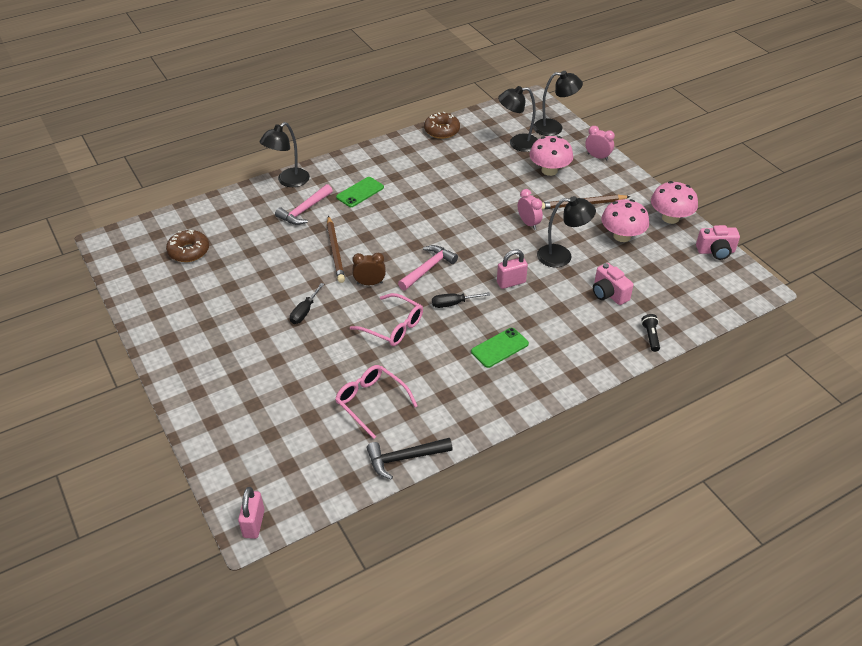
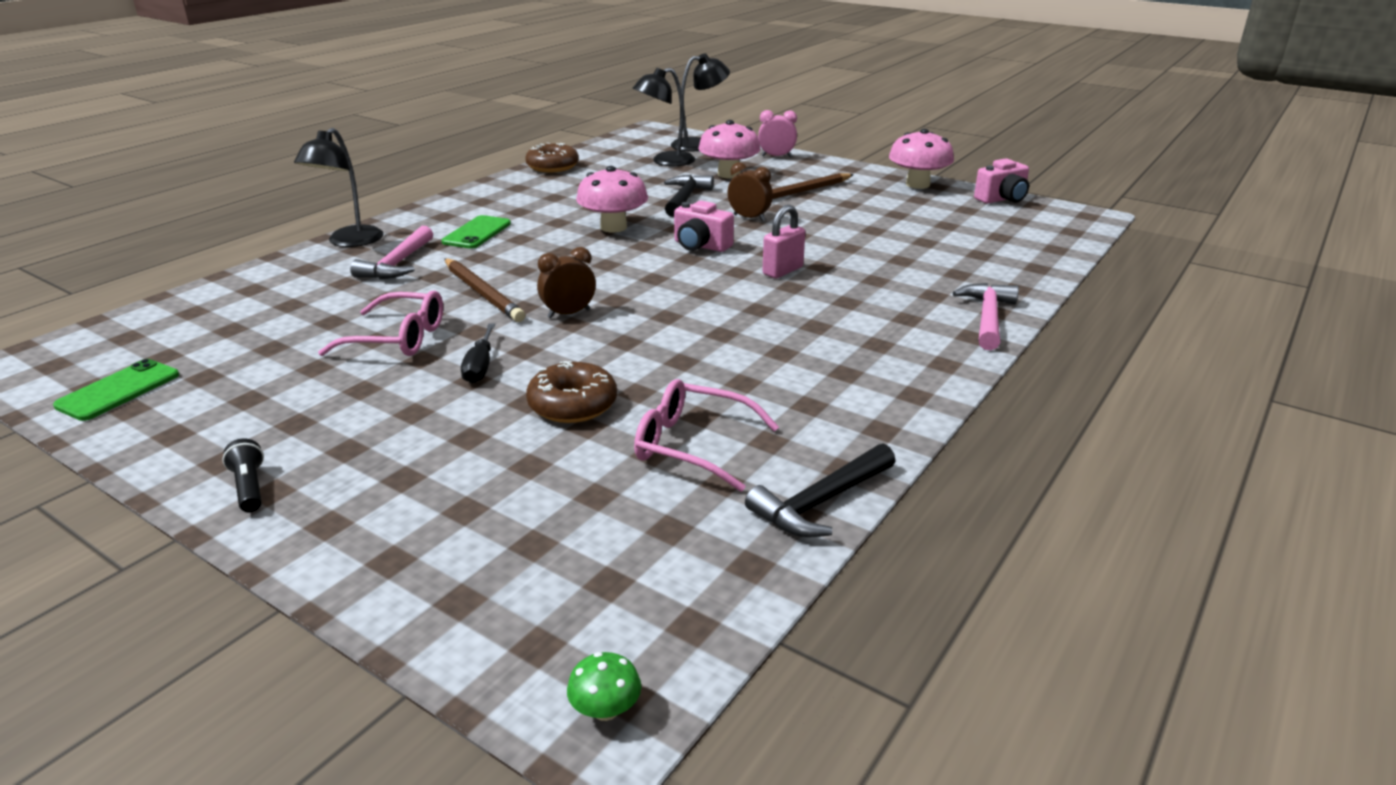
camera: 25 degrees left, 15 degrees down
brown donut [166,230,209,262] -> brown donut moved to [526,361,617,423]
pink padlock [238,487,265,539] -> green mushroom [567,652,641,721]
pink glasses [350,293,423,346] -> pink glasses moved to [318,291,443,356]
pink hammer [398,245,458,290] -> pink hammer moved to [953,283,1019,350]
black screwdriver [432,292,490,308] -> none
green phone [471,328,529,368] -> green phone moved to [53,359,179,421]
pink clock [518,189,543,230] -> brown clock [728,162,773,221]
black lamp [537,196,596,268] -> none
pink camera [593,263,634,305] -> pink camera moved to [674,201,734,252]
pink mushroom [601,199,649,242] -> pink mushroom moved to [576,166,648,233]
black flashlight [641,314,660,352] -> black flashlight moved to [222,439,264,513]
none -> black hammer [664,175,714,217]

